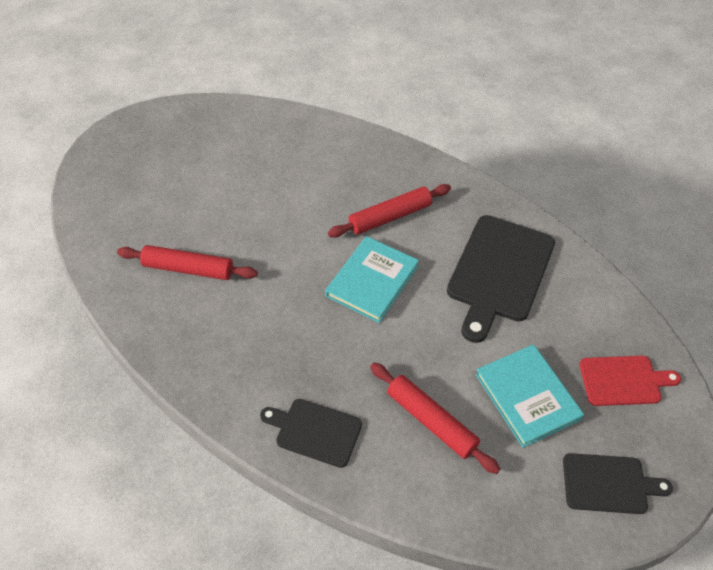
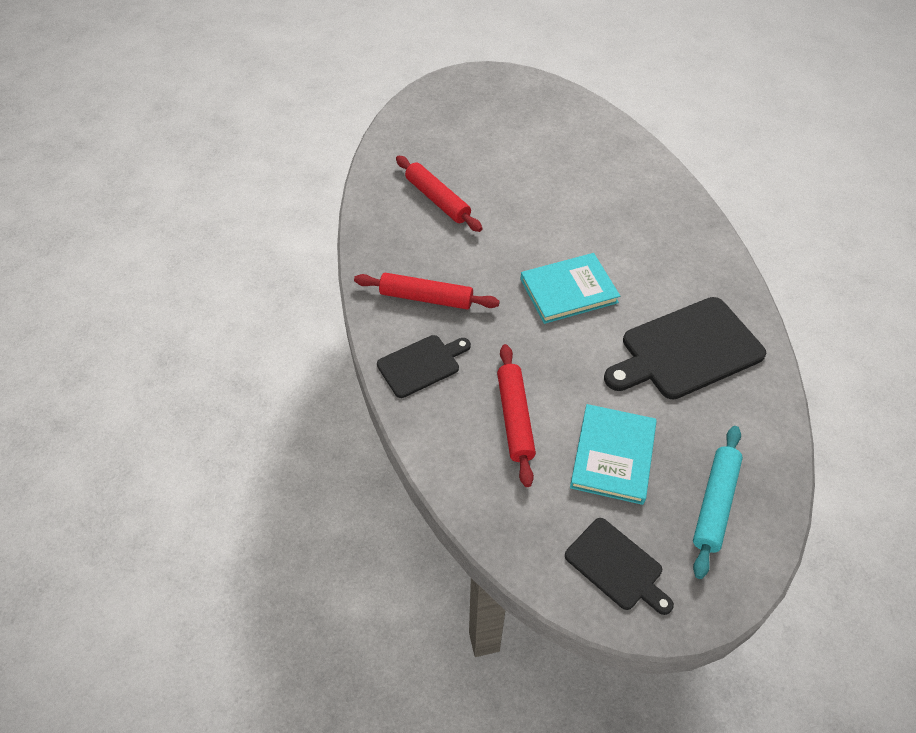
camera: 40 degrees right, 0 degrees up
black cutting board [260,399,362,468] -> black cutting board turned 90 degrees clockwise [377,335,471,398]
red rolling pin [328,184,451,238] -> red rolling pin moved to [354,273,500,310]
red cutting board [579,356,681,406] -> turquoise rolling pin [693,426,743,579]

